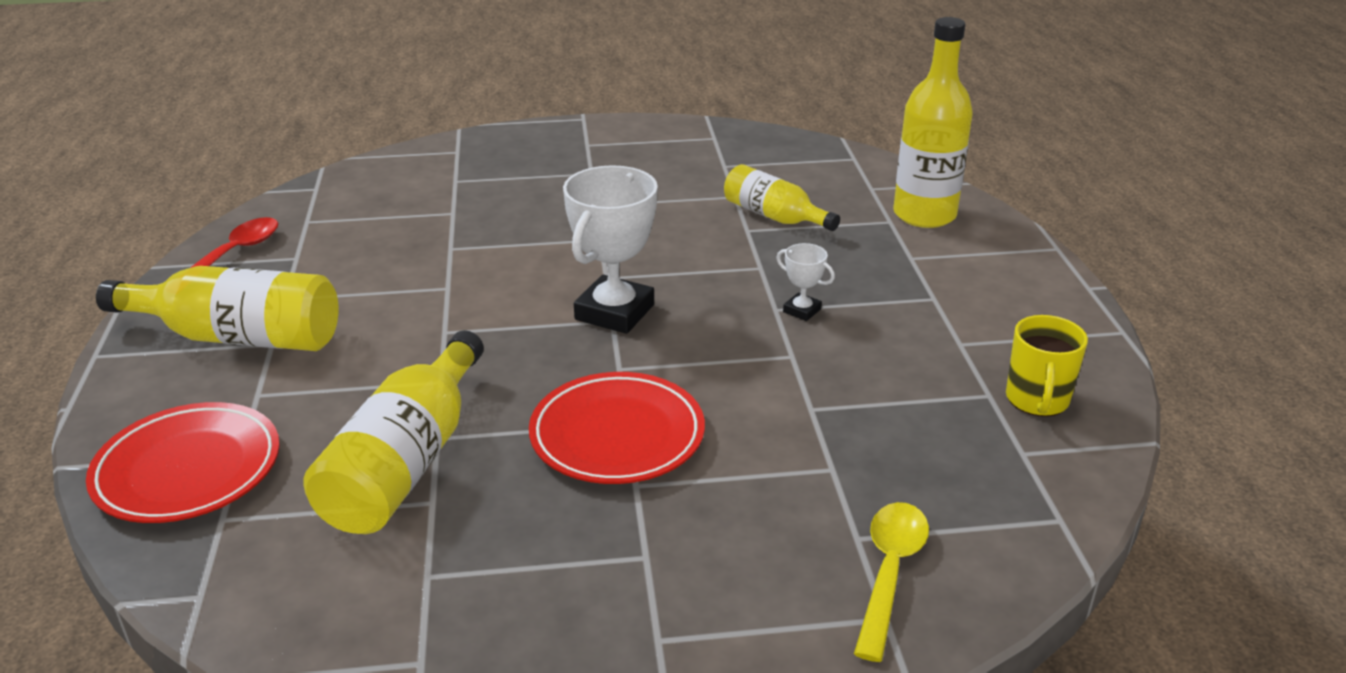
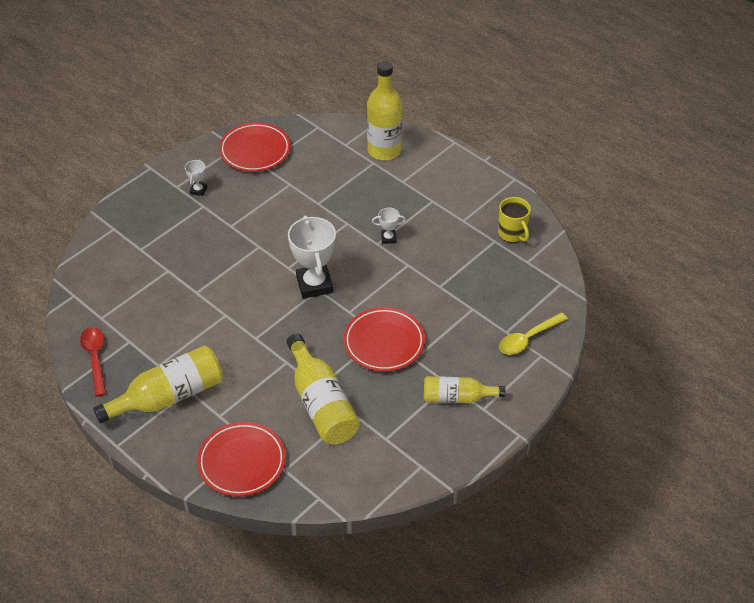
camera: 40 degrees left, 15 degrees up
yellow bottle [724,164,840,231] -> yellow bottle moved to [424,376,505,403]
yellow spoon [854,502,929,662] -> yellow spoon turned 105 degrees counterclockwise [499,312,568,355]
none -> white trophy [185,159,207,196]
none -> red plate [219,122,291,172]

